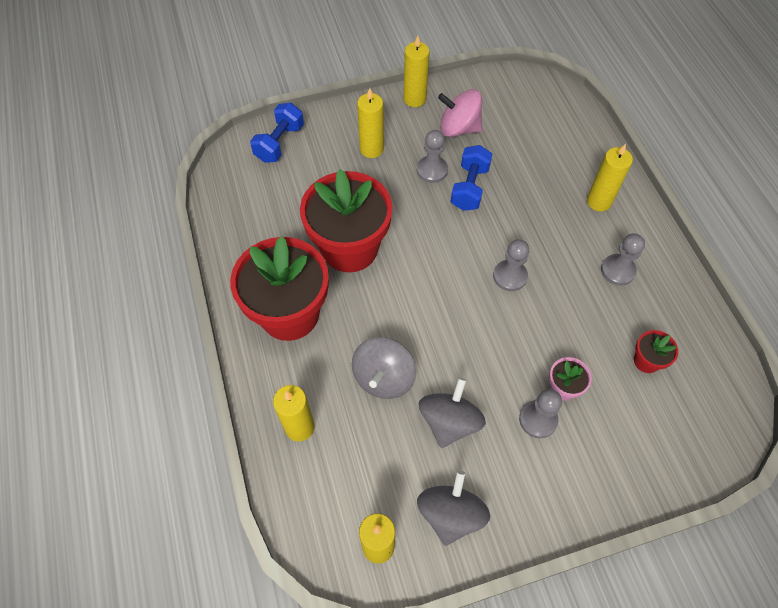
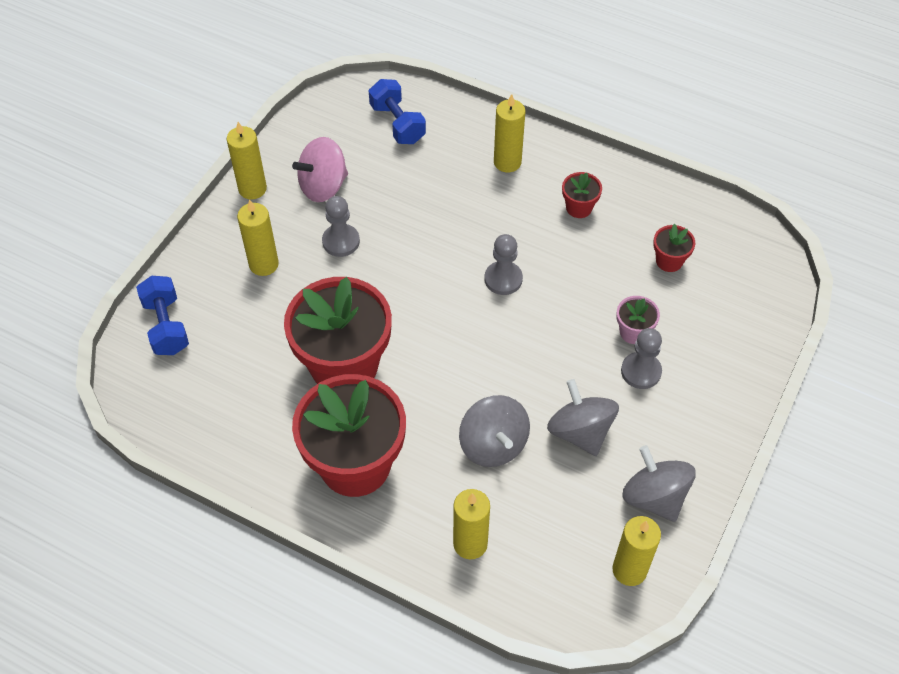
camera: 45 degrees left, 5 degrees down
blue dumbbell [451,145,492,211] -> blue dumbbell moved to [369,79,426,144]
grey pawn [601,233,645,286] -> red flower pot [562,172,602,218]

